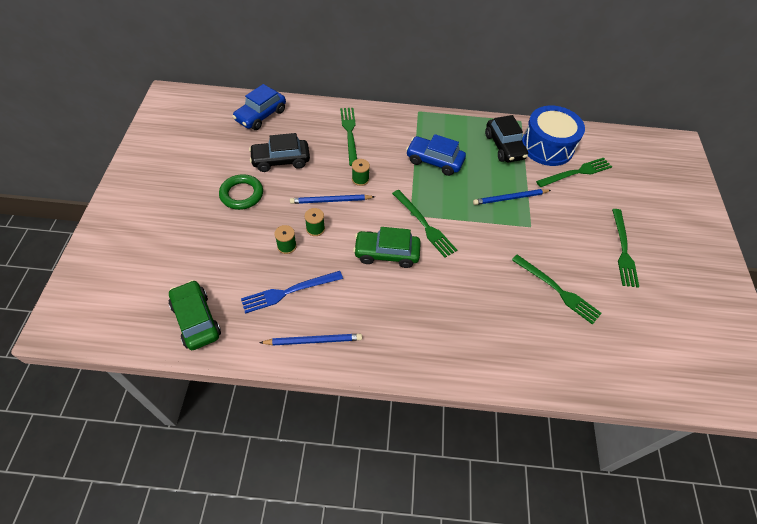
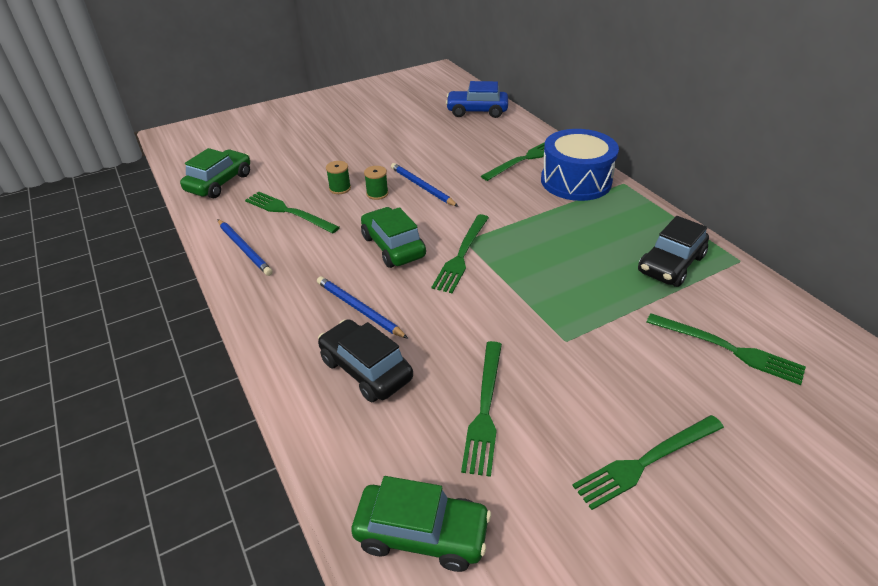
camera: 60 degrees right, 15 degrees down
green ring [219,174,263,210] -> none
blue fork [241,271,343,314] -> green fork [245,191,340,233]
black car [249,133,310,172] -> black car moved to [318,319,413,402]
green spool [352,159,370,186] -> none
blue car [406,134,466,176] -> none
blue pencil [473,189,551,205] -> blue pencil moved to [317,276,408,339]
blue drum [522,106,585,166] -> blue drum moved to [541,129,619,201]
none -> green car [352,476,491,572]

